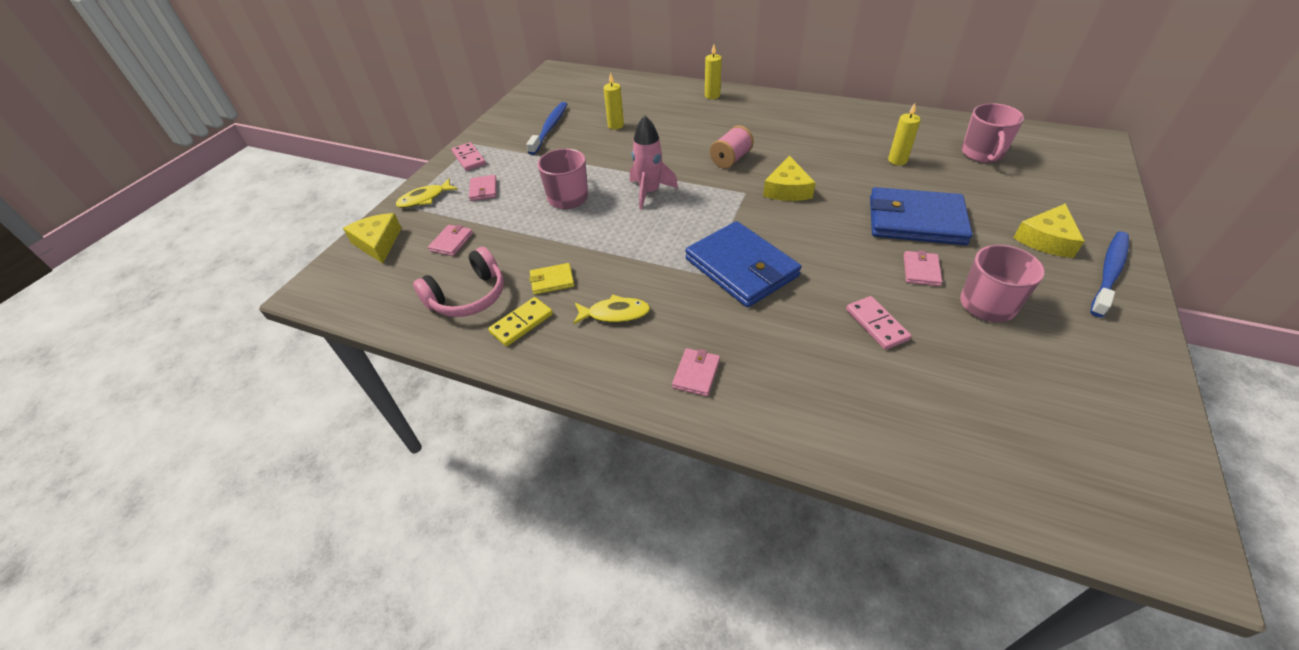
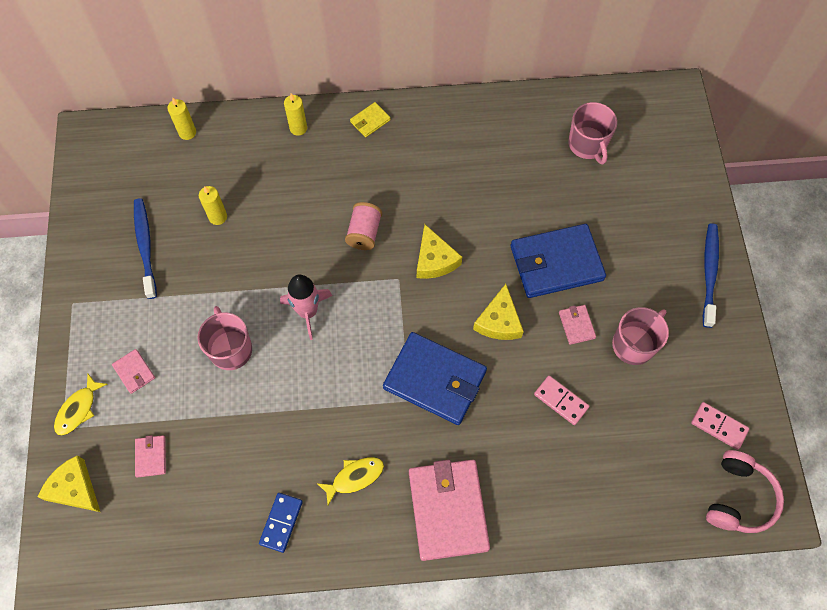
camera: 30 degrees left, 20 degrees up
pink headphones [413,247,504,317] -> pink headphones moved to [706,450,784,533]
pink domino [452,142,486,171] -> pink domino moved to [691,402,749,450]
yellow domino [488,297,553,346] -> blue domino [259,493,303,553]
yellow wallet [529,263,574,295] -> yellow wallet moved to [350,102,391,137]
pink wallet [672,348,720,396] -> pink wallet [409,460,490,561], size x2.28
yellow candle [888,103,921,165] -> yellow candle moved to [167,98,196,140]
yellow cheese [1013,204,1084,258] -> yellow cheese moved to [473,284,524,340]

